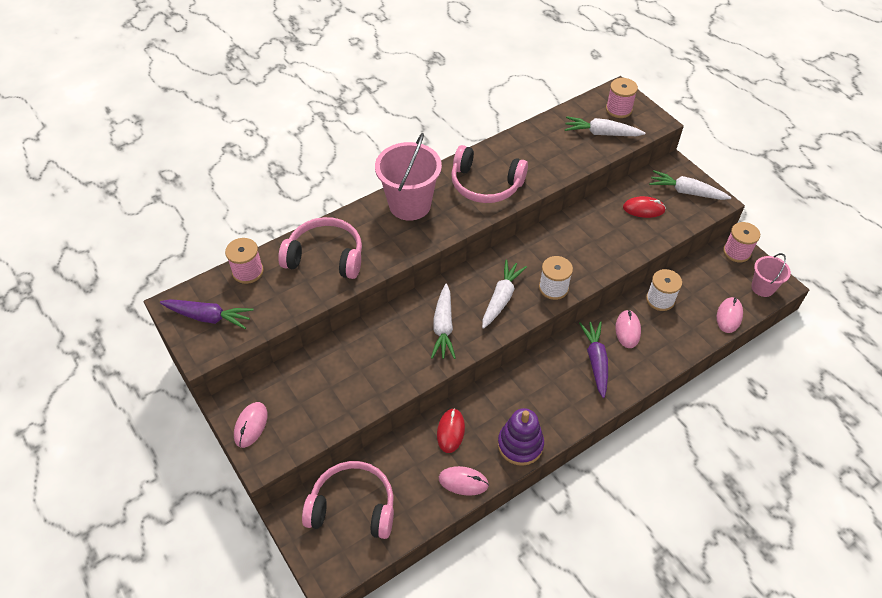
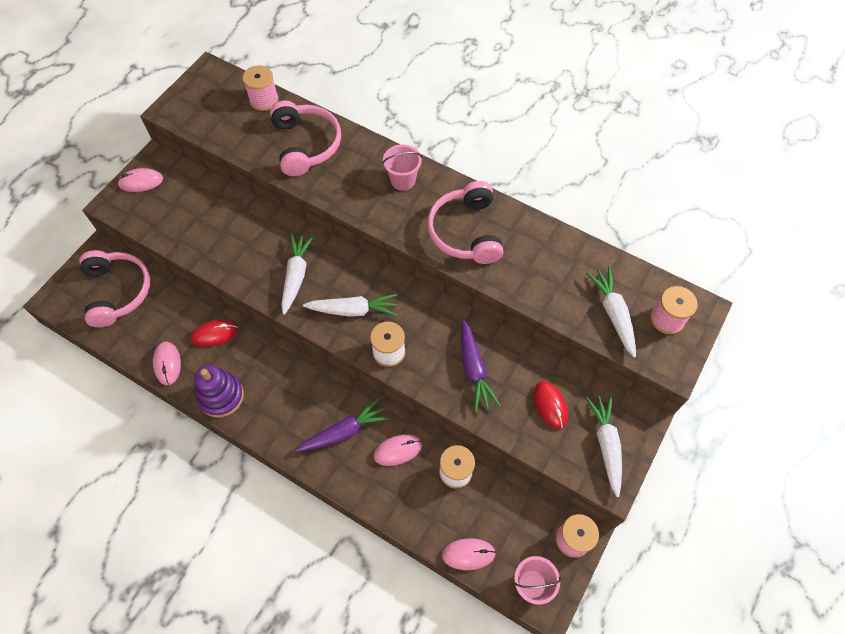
camera: 65 degrees right, 10 degrees up
purple carrot [160,299,254,329] -> purple carrot moved to [461,320,501,412]
pink bucket [375,133,442,221] -> pink bucket [382,144,422,191], size x0.56
white carrot [431,284,456,359] -> white carrot turned 120 degrees clockwise [281,233,314,315]

